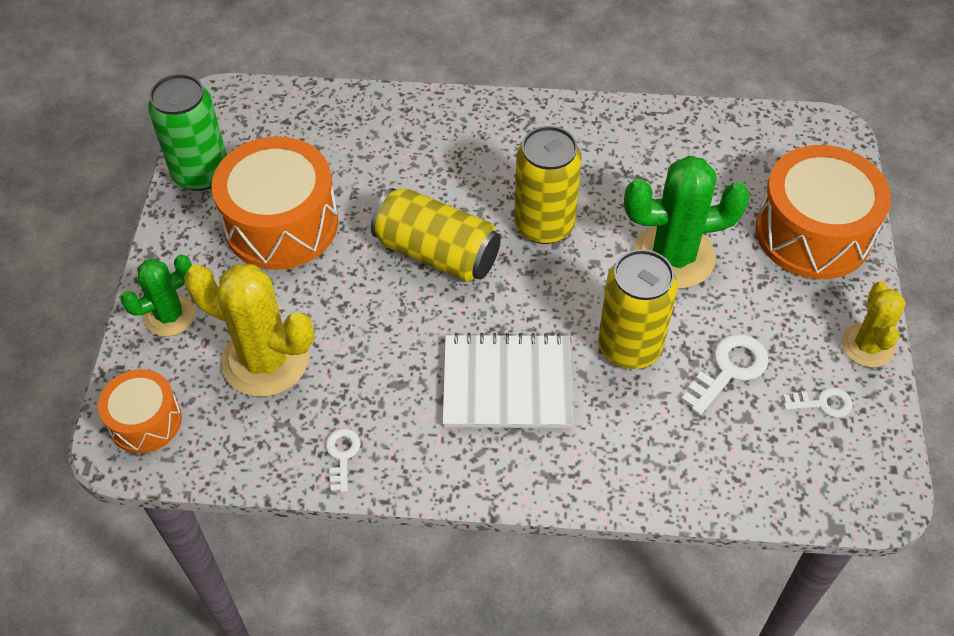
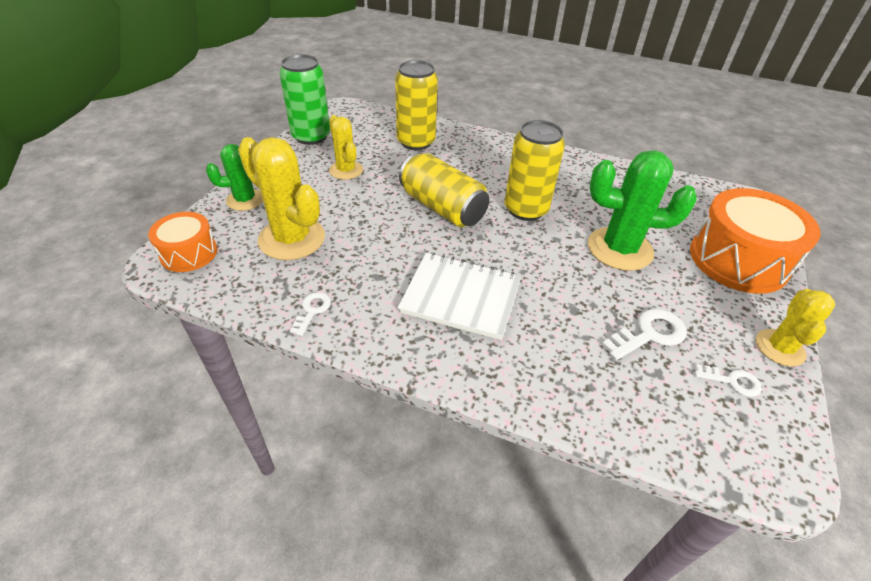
camera: 15 degrees right, 10 degrees down
orange drum [211,136,338,270] -> yellow cactus [329,115,363,180]
yellow can [598,249,678,369] -> yellow can moved to [395,60,438,150]

